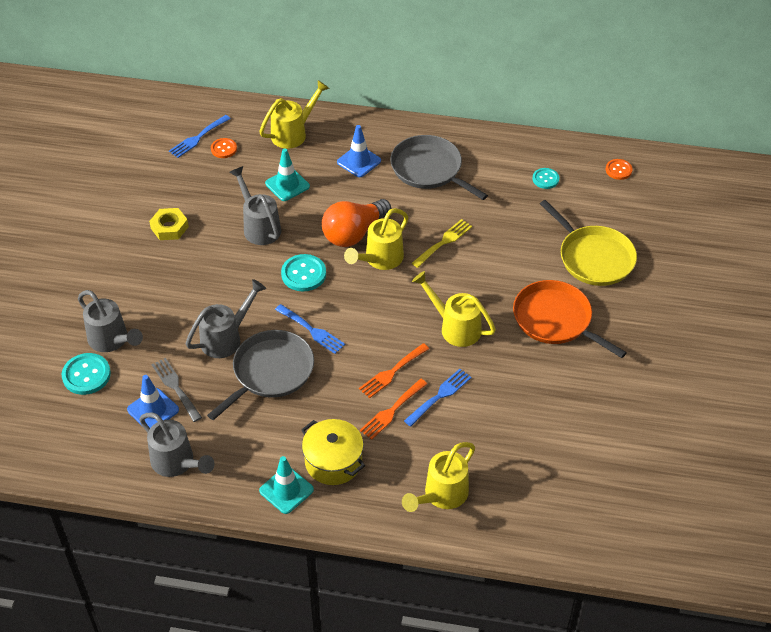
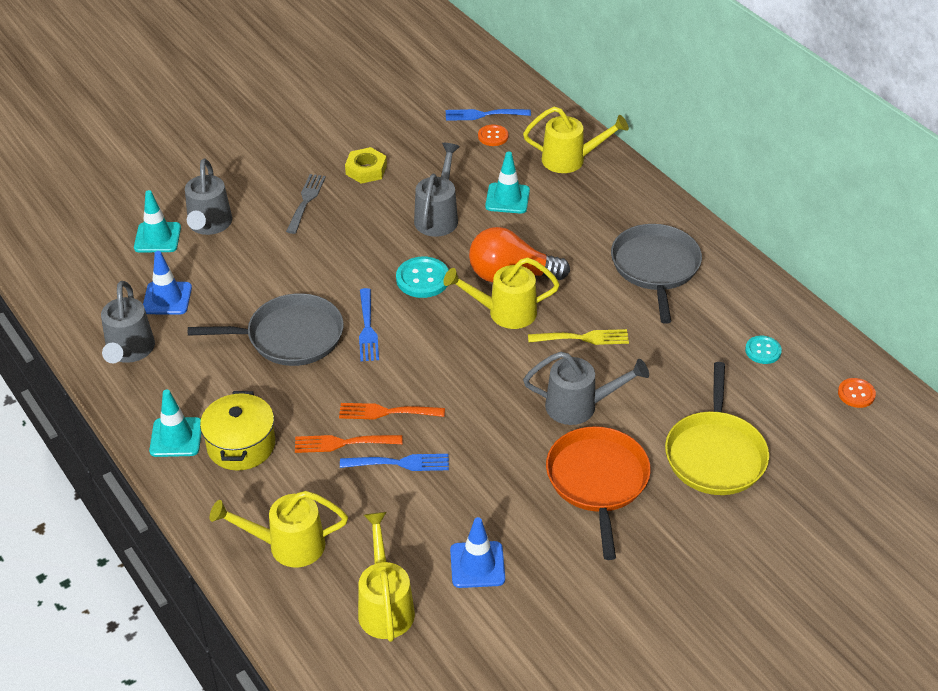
camera: 45 degrees right, 5 degrees down
turquoise button [62,353,111,395] -> turquoise traffic cone [134,190,181,252]
grey fork [152,358,202,422] -> grey fork moved to [286,174,326,234]
grey watering can [186,279,266,358] -> grey watering can moved to [523,352,649,425]
blue traffic cone [337,125,381,177] -> blue traffic cone moved to [450,517,505,588]
yellow watering can [412,271,496,347] -> yellow watering can moved to [358,512,415,642]

